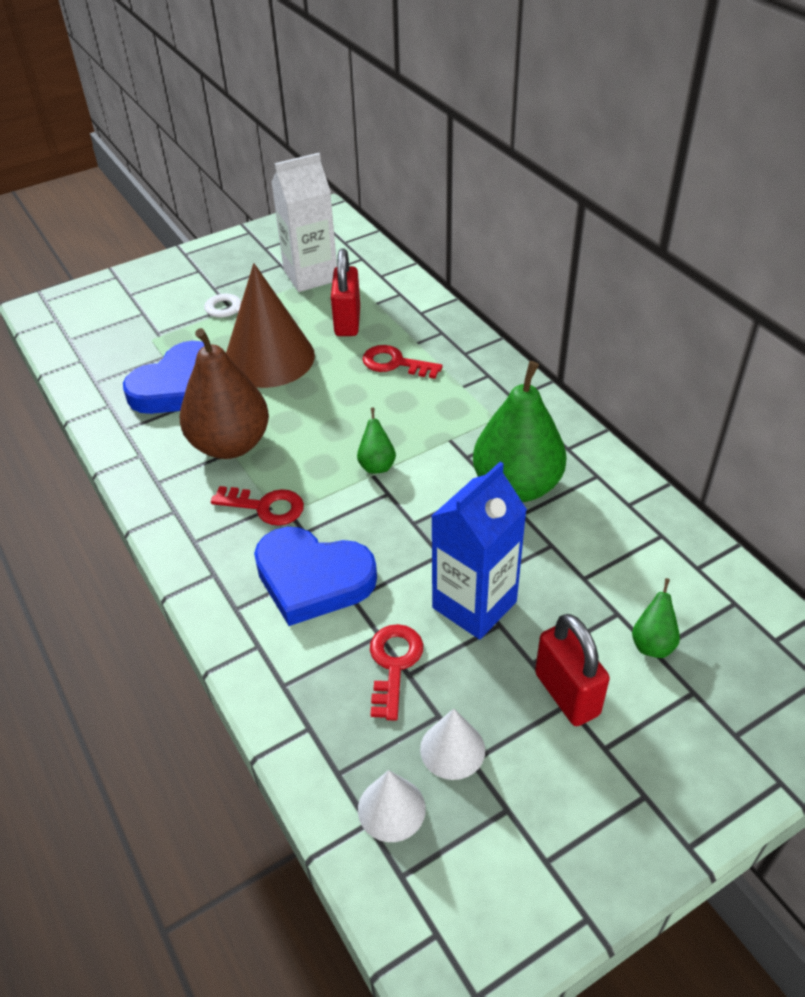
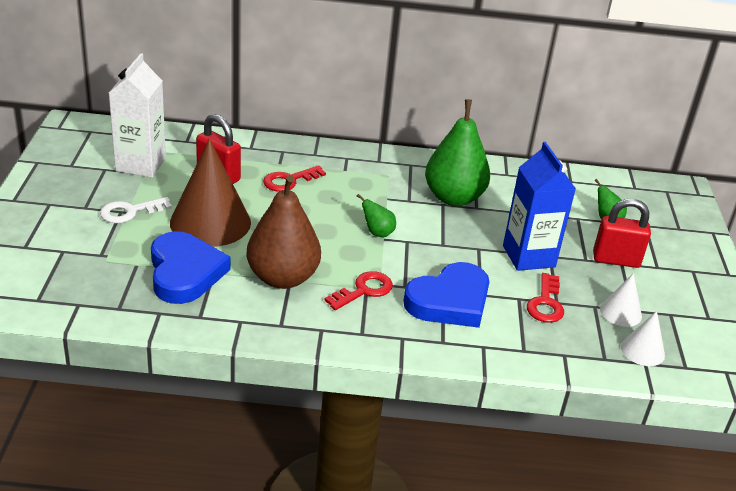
camera: 60 degrees left, 10 degrees down
red key [370,624,423,721] -> red key turned 120 degrees counterclockwise [527,273,564,323]

